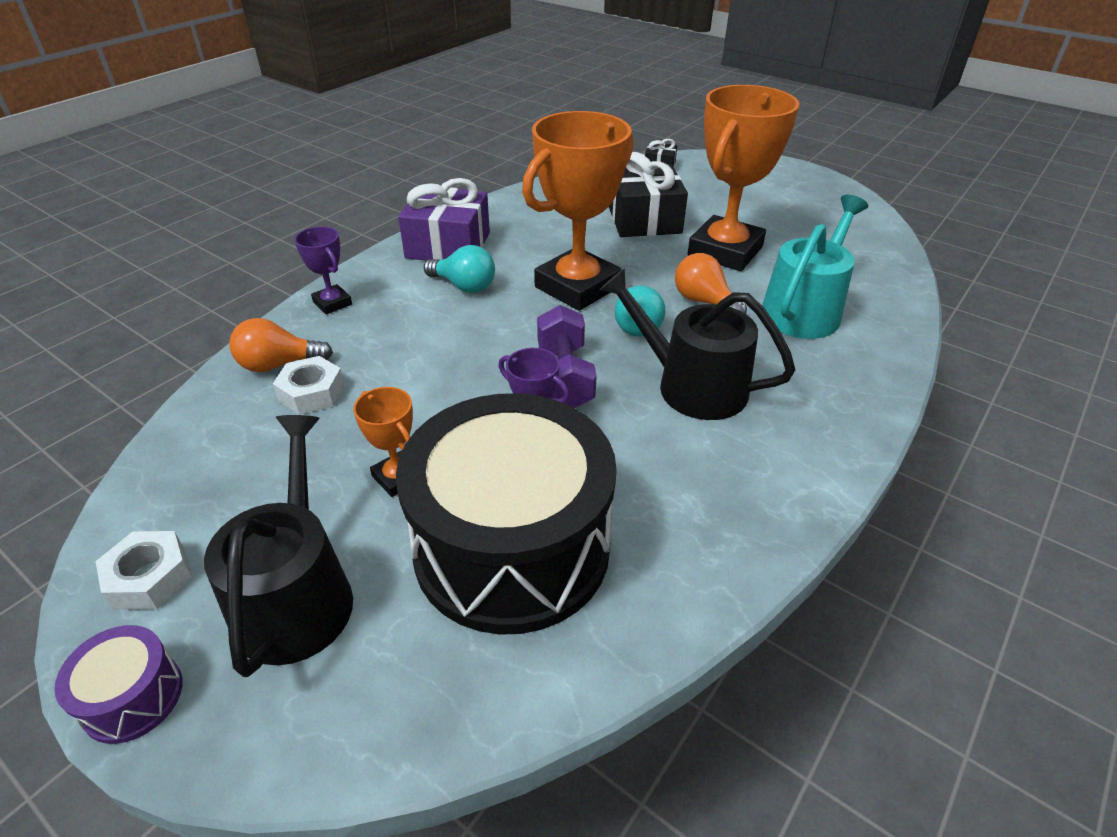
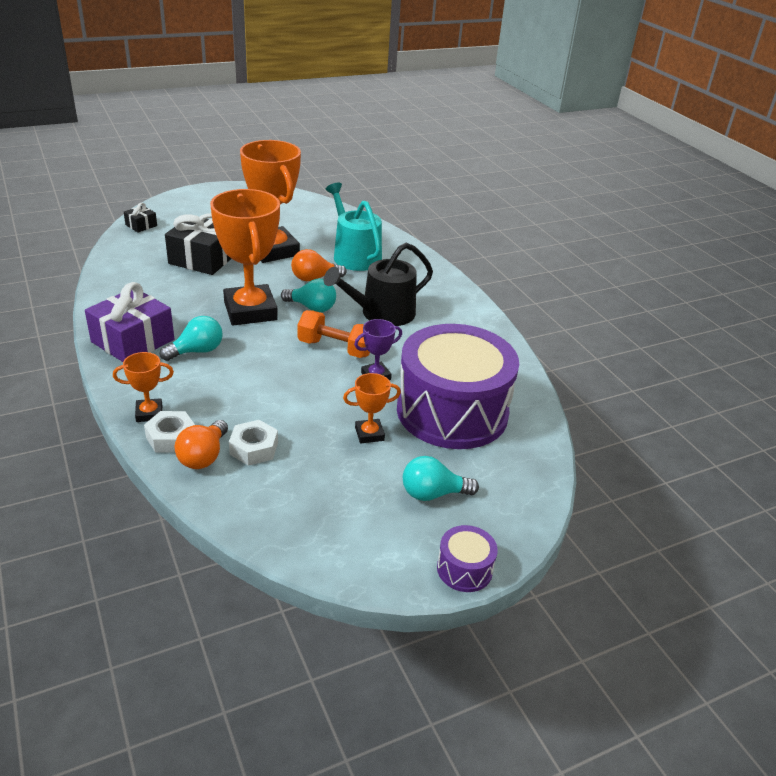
camera: 65 degrees left, 5 degrees down
white nut [96,531,192,610] -> white nut moved to [144,411,195,453]
black watering can [204,415,353,677] -> turquoise light bulb [403,456,479,501]
purple trophy [294,226,352,315] -> orange trophy [113,352,174,422]
black drum [396,393,617,635] -> purple drum [397,324,519,449]
purple dumbbell [537,305,597,408] -> orange dumbbell [297,310,370,358]

